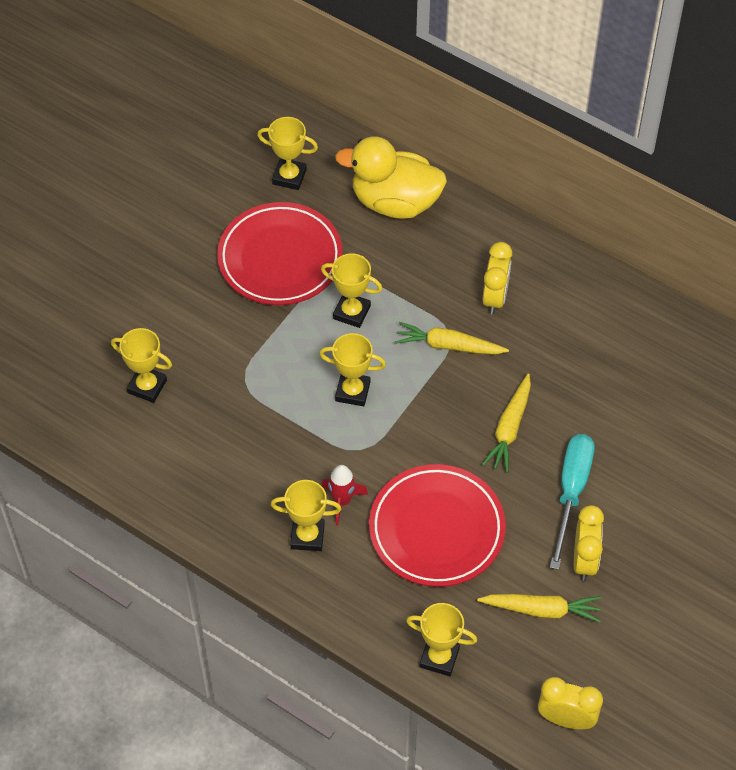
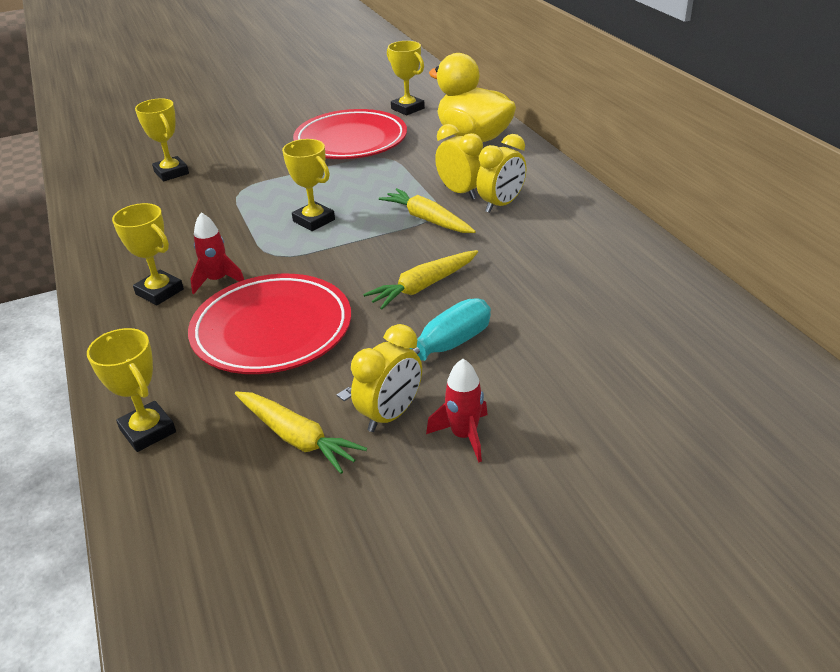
camera: 35 degrees right, 20 degrees down
yellow trophy [321,253,382,328] -> none
yellow clock [538,677,603,729] -> yellow clock moved to [435,124,483,200]
none -> red rocket [426,359,488,462]

